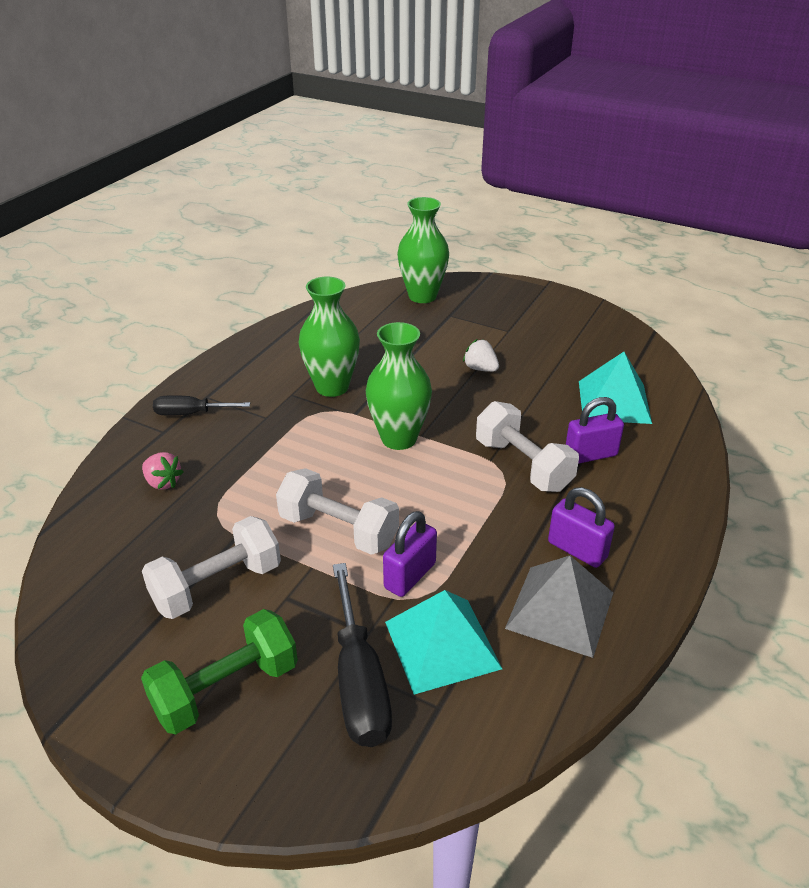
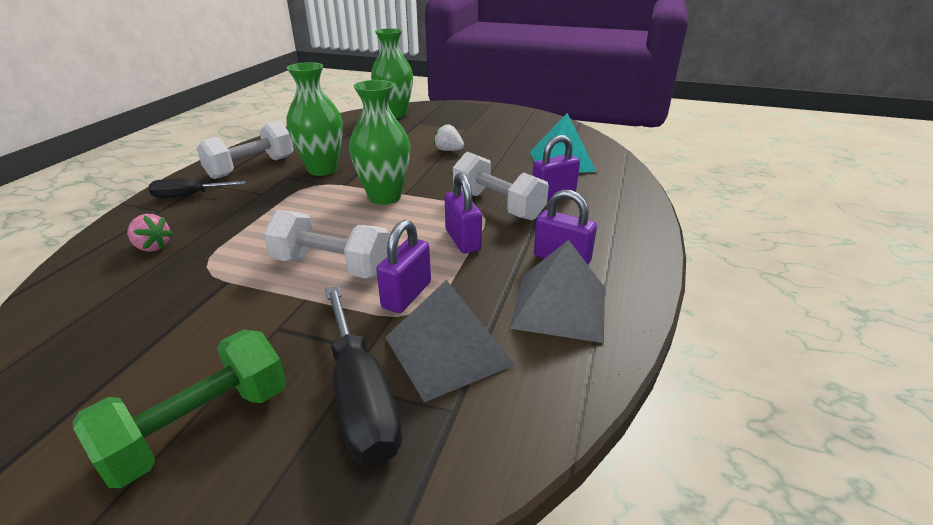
camera: 10 degrees left, 5 degrees down
white dumbbell [142,516,281,619] -> white dumbbell moved to [196,121,294,179]
turquoise pyramid [385,590,502,695] -> grey pyramid [385,280,515,402]
none -> purple padlock [445,173,482,253]

